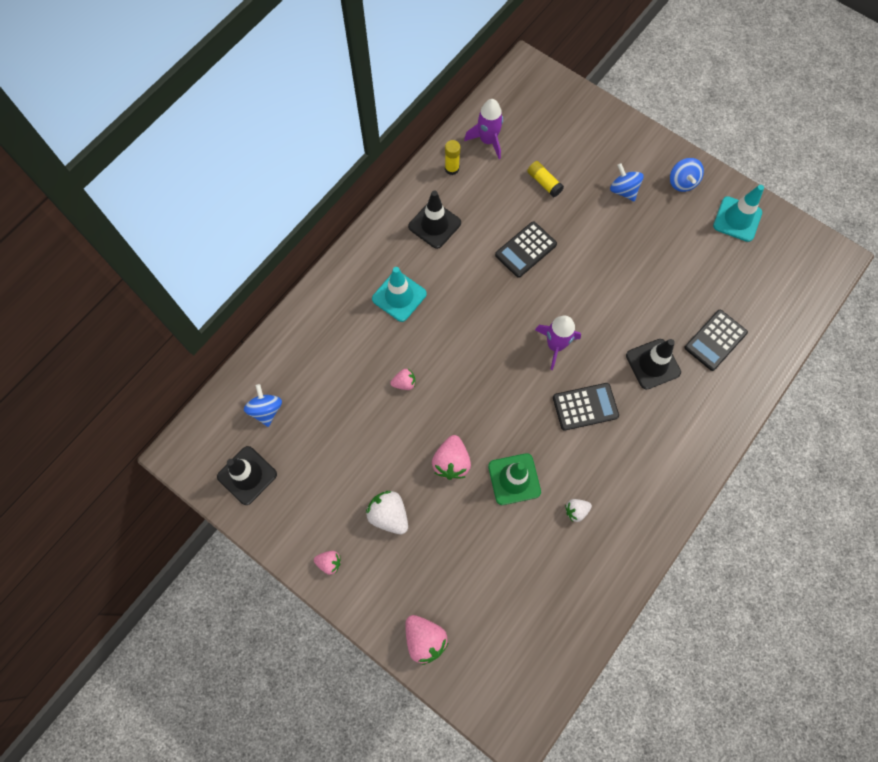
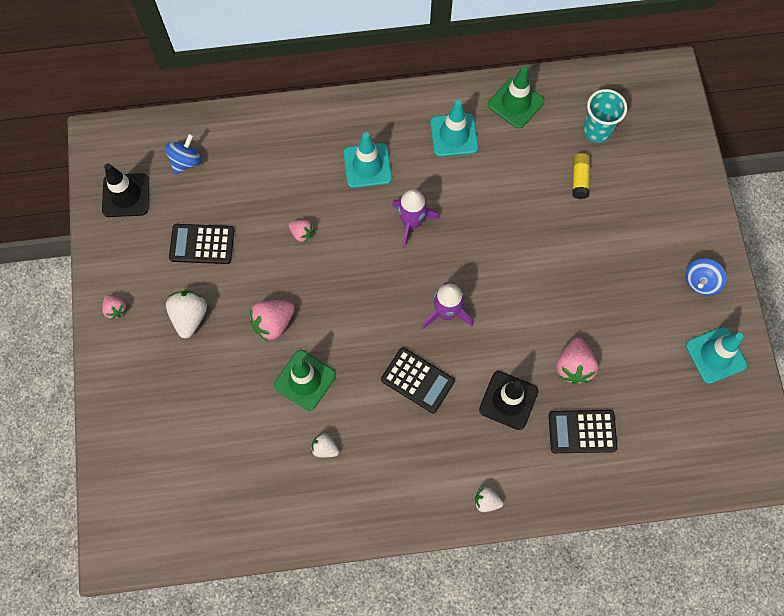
camera: 45 degrees right, 0 degrees up
pink strawberry [405,615,448,665] -> pink strawberry moved to [556,337,598,384]
black traffic cone [408,191,461,249] -> turquoise traffic cone [430,100,478,157]
yellow glue stick [445,140,460,175] -> green traffic cone [488,66,545,129]
purple rocket [464,99,503,159] -> purple rocket moved to [392,189,439,248]
black calculator [495,221,557,278] -> black calculator moved to [169,224,234,264]
blue spinning top [610,163,644,202] -> none
none -> white strawberry [475,487,503,512]
none -> turquoise cup [583,89,627,143]

